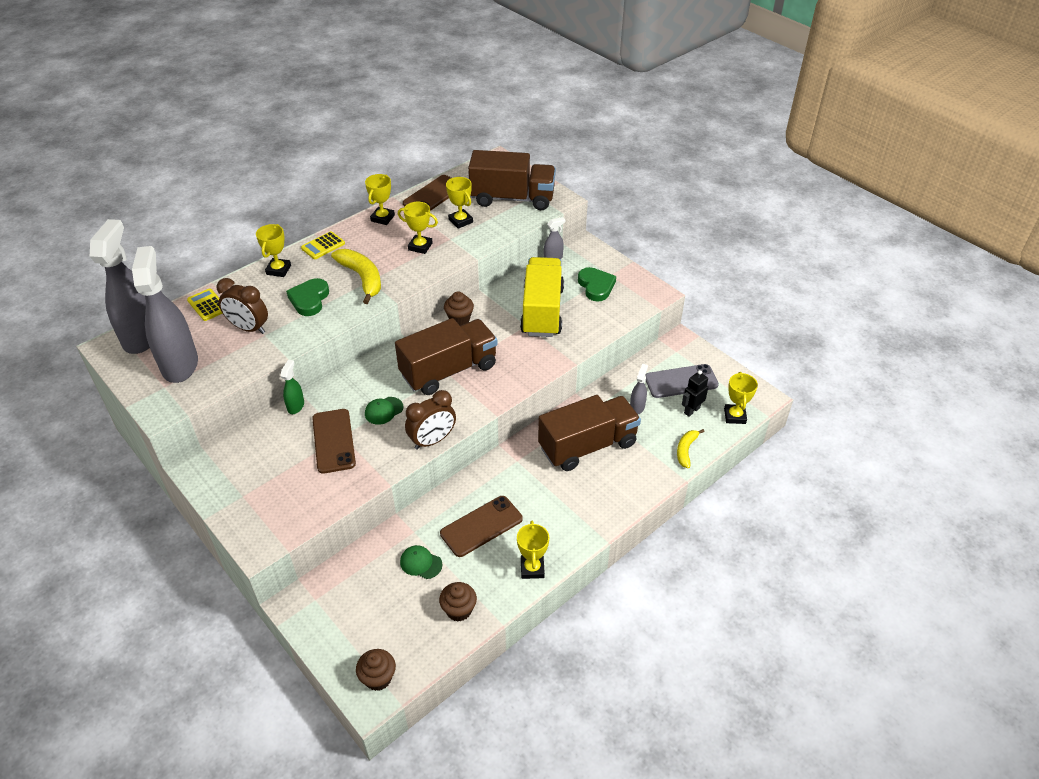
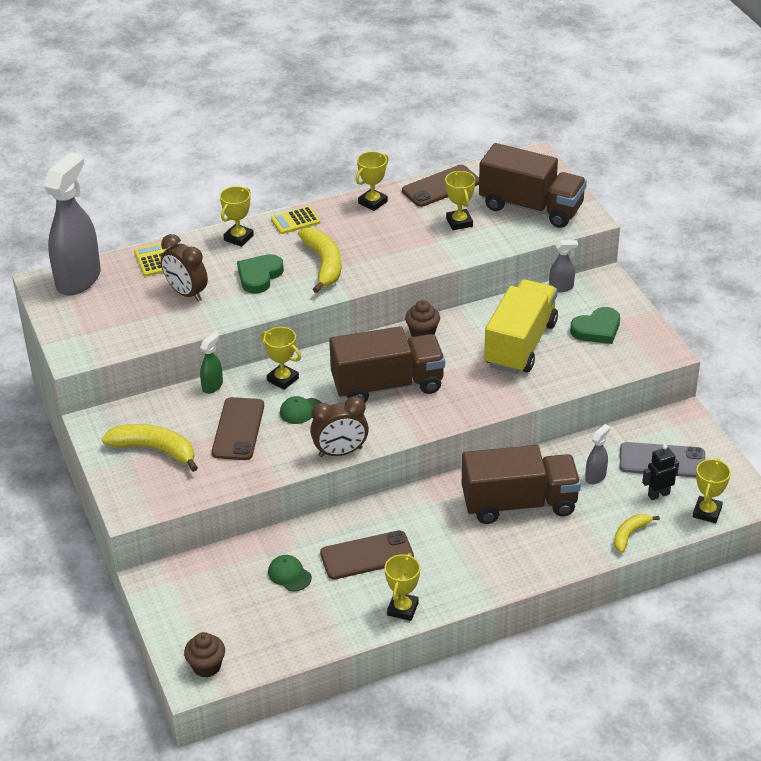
camera: 20 degrees right, 5 degrees down
grey spray bottle [132,246,198,383] -> none
yellow trophy [398,202,438,254] -> yellow trophy moved to [260,327,301,390]
brown cupcake [439,582,477,622] -> none
green heart [578,267,616,302] -> green heart turned 60 degrees clockwise [570,307,620,344]
none -> yellow banana [102,424,198,472]

